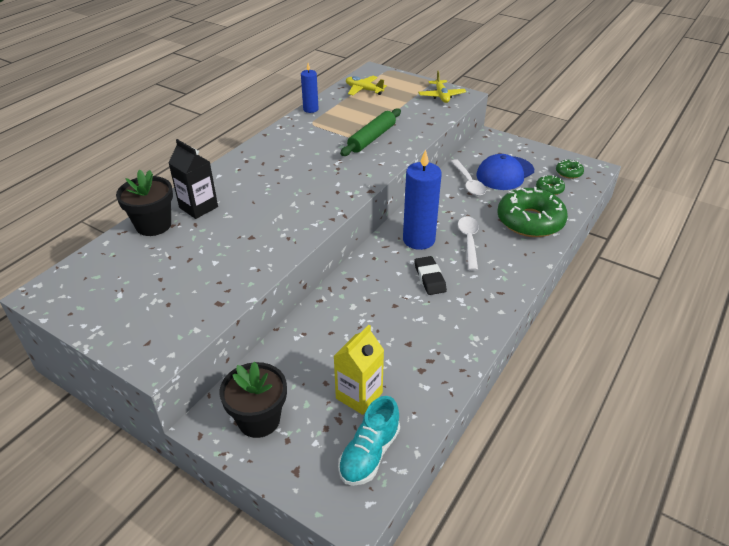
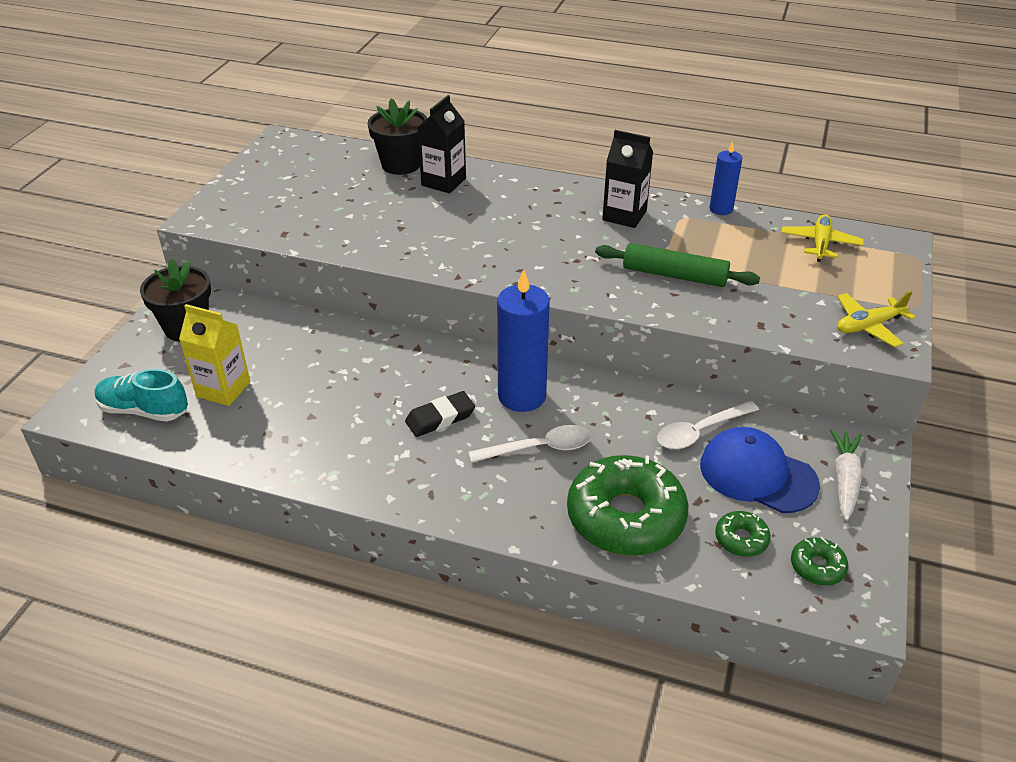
camera: 75 degrees right, 0 degrees up
none -> black carton [602,130,653,228]
none -> white carrot [830,429,862,521]

